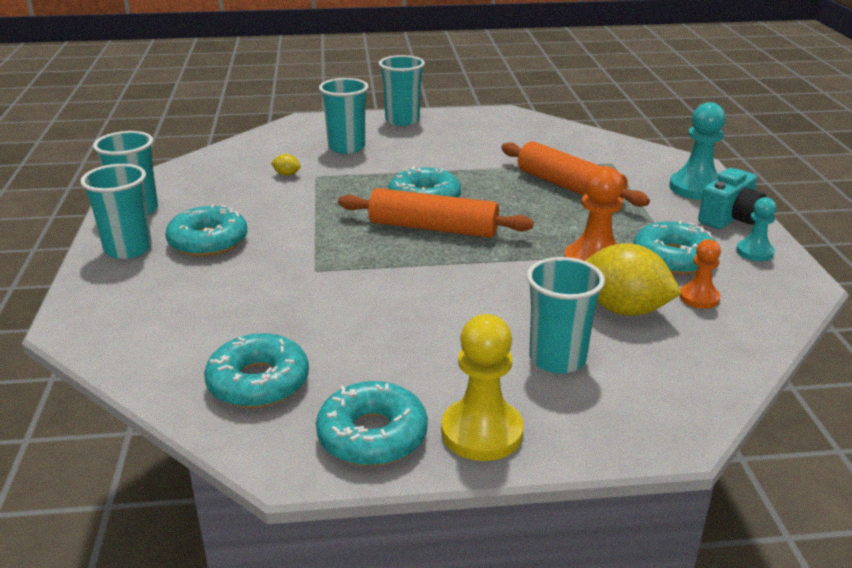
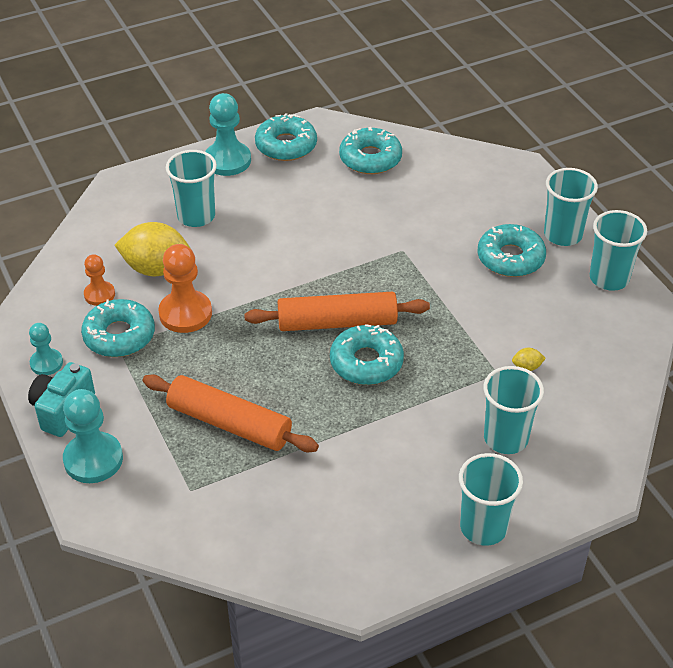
camera: 160 degrees right, 15 degrees up
yellow pawn [441,314,524,461] -> turquoise pawn [205,93,251,176]

